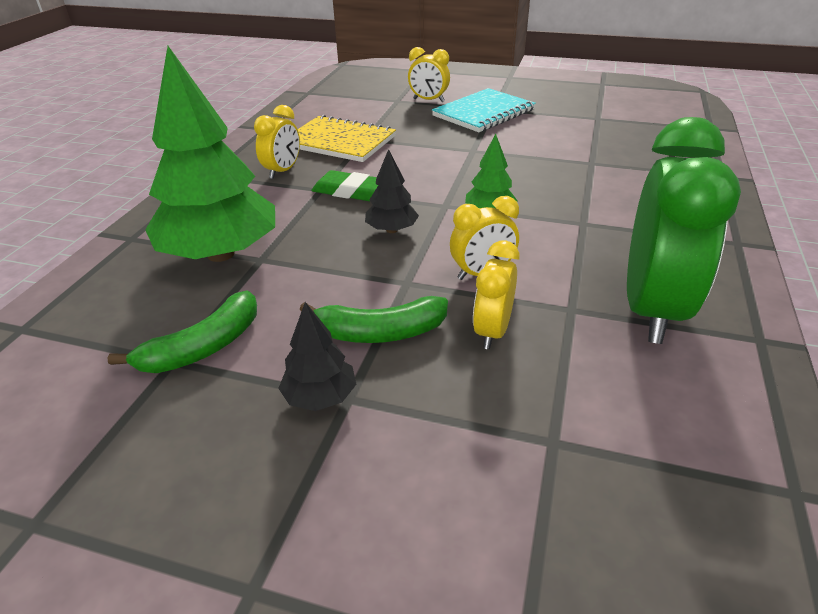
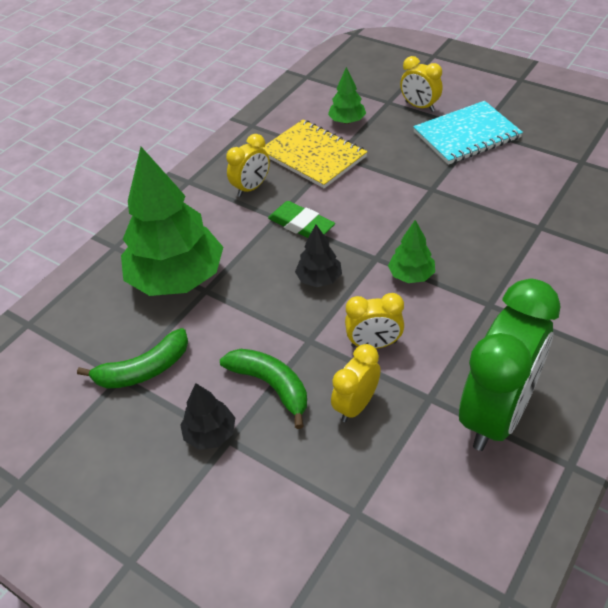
camera: 20 degrees right, 10 degrees up
green banana [299,296,448,343] -> green banana turned 150 degrees counterclockwise [220,349,307,429]
none -> green tree [328,67,366,124]

